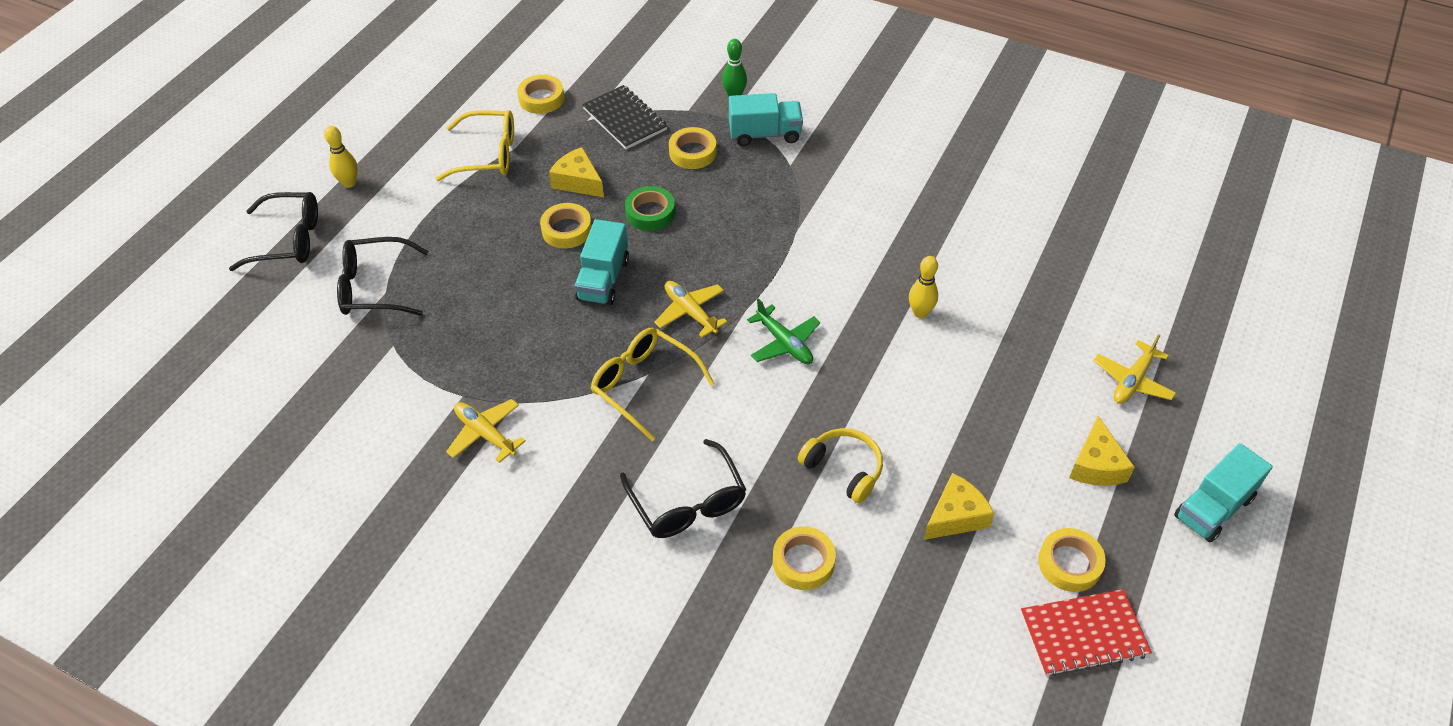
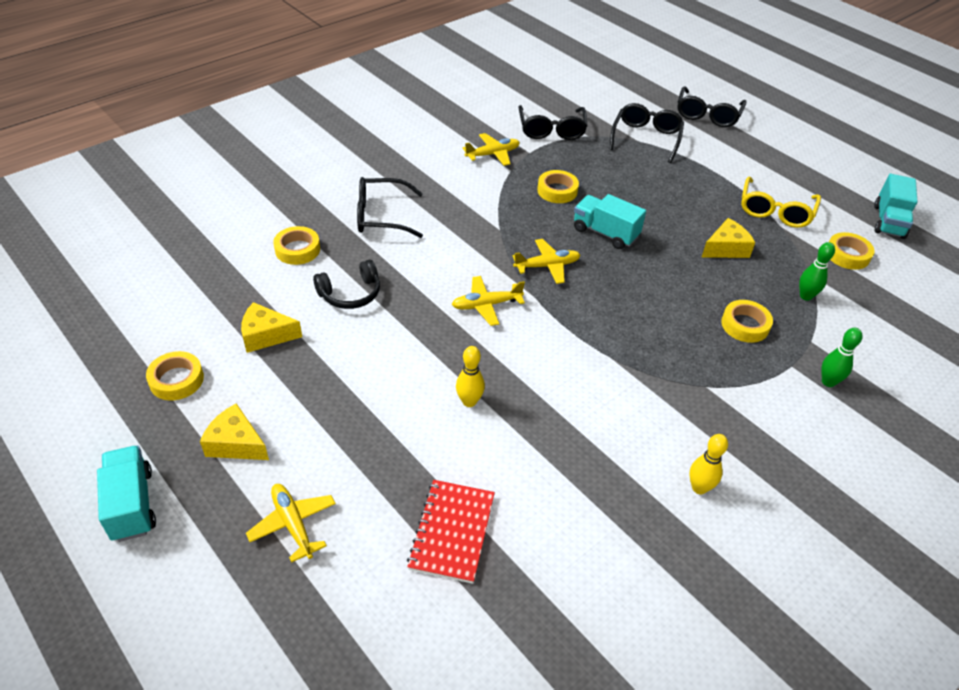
camera: 110 degrees right, 5 degrees down
yellow bowling pin [324,126,358,188] -> yellow bowling pin moved to [689,434,728,494]
yellow tape [540,203,592,249] -> yellow tape moved to [537,170,579,203]
black notebook [582,85,668,150] -> green bowling pin [799,242,835,301]
yellow glasses [591,328,715,442] -> none
green tape [625,186,675,231] -> none
turquoise truck [729,93,803,146] -> turquoise truck moved to [874,174,918,239]
green plane [747,298,820,364] -> yellow plane [452,276,525,326]
yellow headphones [798,428,883,503] -> black headphones [313,260,380,309]
yellow cheese [924,473,994,540] -> yellow cheese turned 105 degrees clockwise [241,302,302,353]
red notebook [1021,589,1152,676] -> red notebook moved to [407,480,495,584]
none -> black glasses [518,105,587,140]

